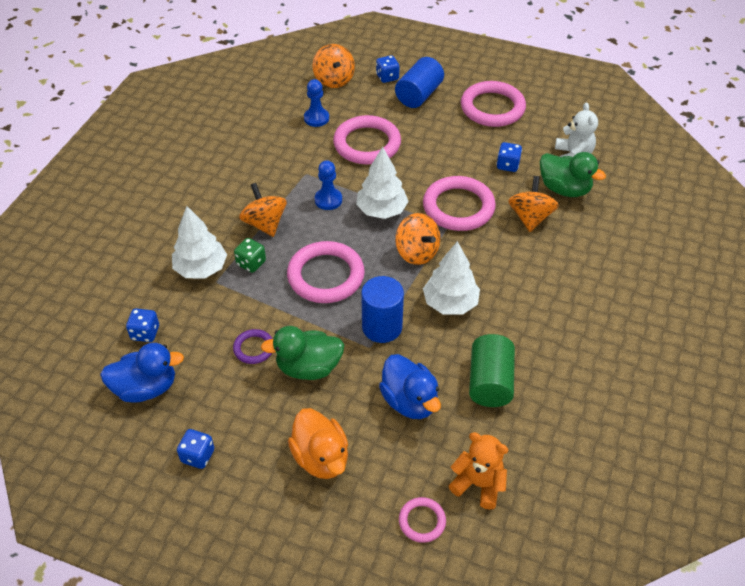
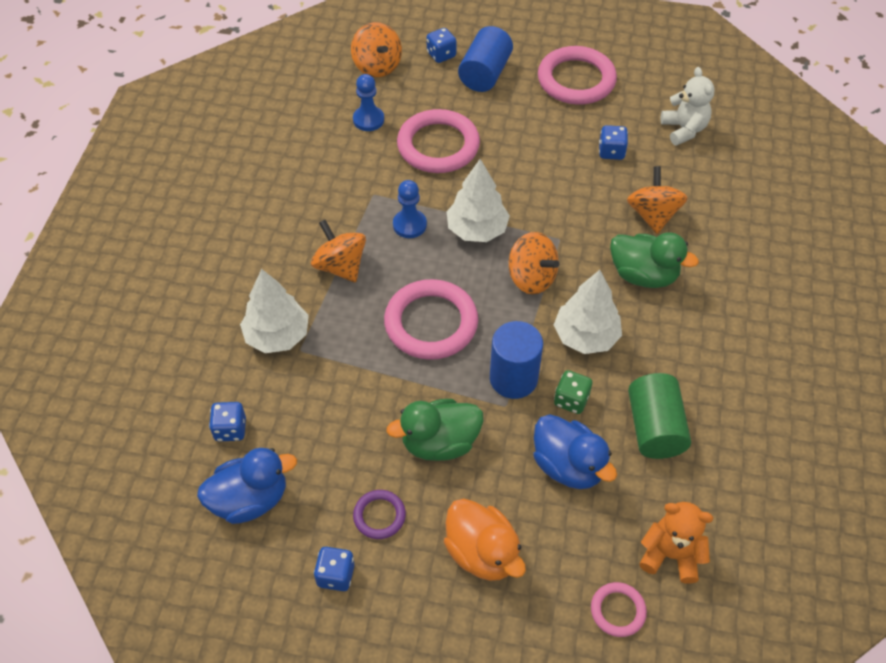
camera: 10 degrees left, 5 degrees up
purple ring [233,329,272,364] -> purple ring moved to [353,490,406,539]
green dice [234,238,266,273] -> green dice moved to [554,370,592,414]
pink ring [423,176,496,231] -> none
green duck [540,152,606,197] -> green duck moved to [610,232,699,288]

